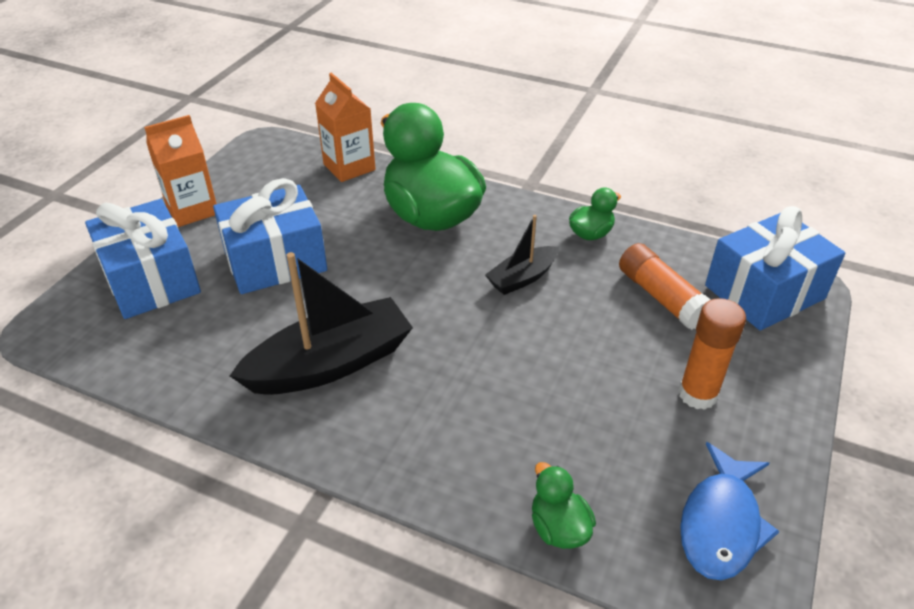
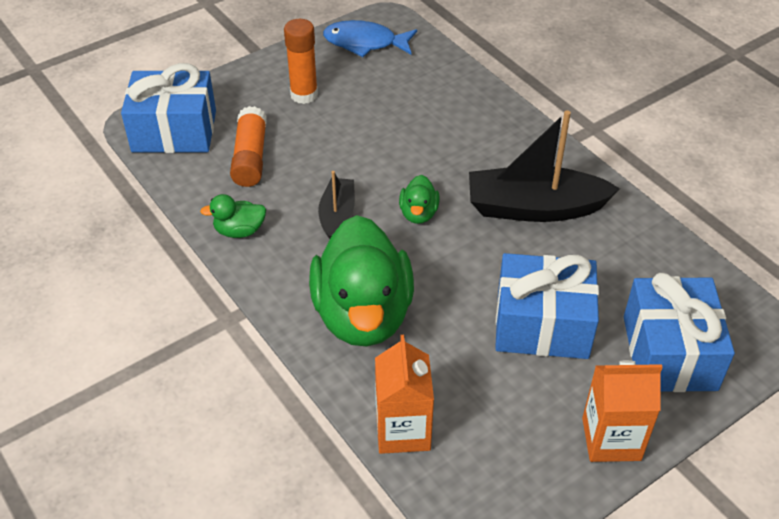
camera: 150 degrees left, 5 degrees up
black boat [485,215,559,295] -> black boat turned 75 degrees counterclockwise [318,171,355,239]
green duck [532,462,596,549] -> green duck moved to [399,175,440,224]
blue fish [680,442,780,580] -> blue fish turned 135 degrees counterclockwise [323,20,417,57]

